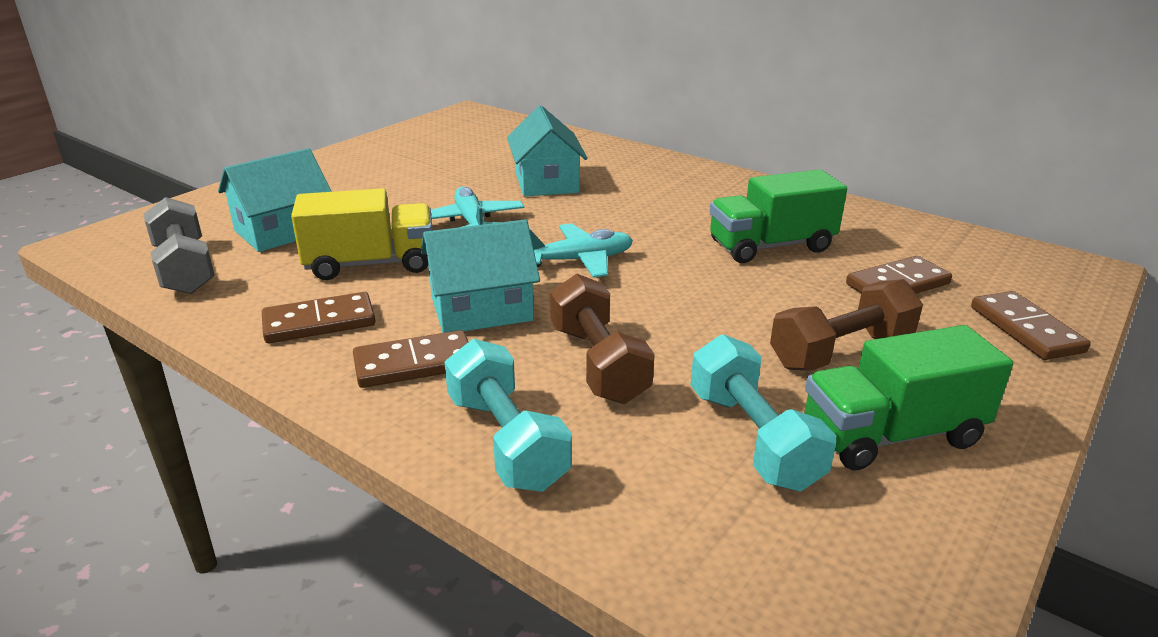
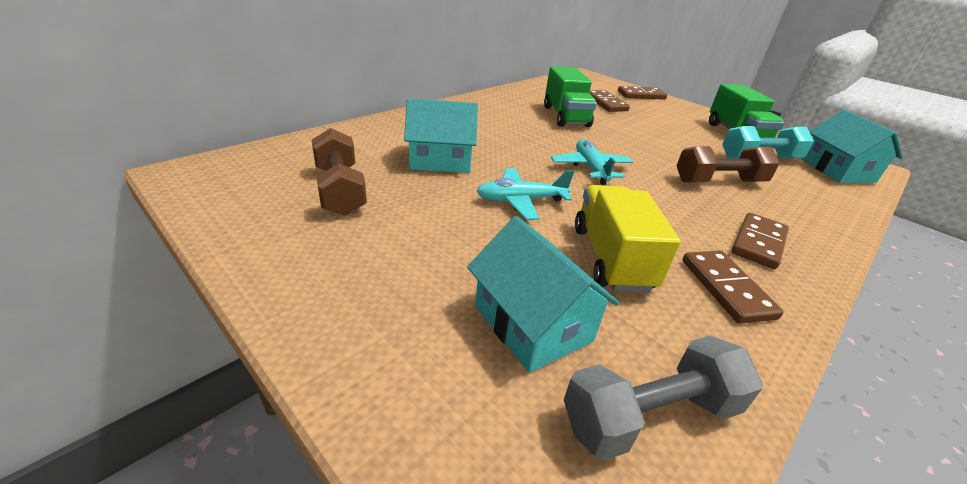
camera: 85 degrees left, 5 degrees up
brown domino [353,330,468,388] -> brown domino turned 45 degrees clockwise [732,213,789,269]
turquoise house [421,220,540,333] -> turquoise house moved to [801,110,903,183]
turquoise dumbbell [444,339,572,492] -> none
brown dumbbell [770,279,923,371] -> brown dumbbell moved to [312,128,367,216]

